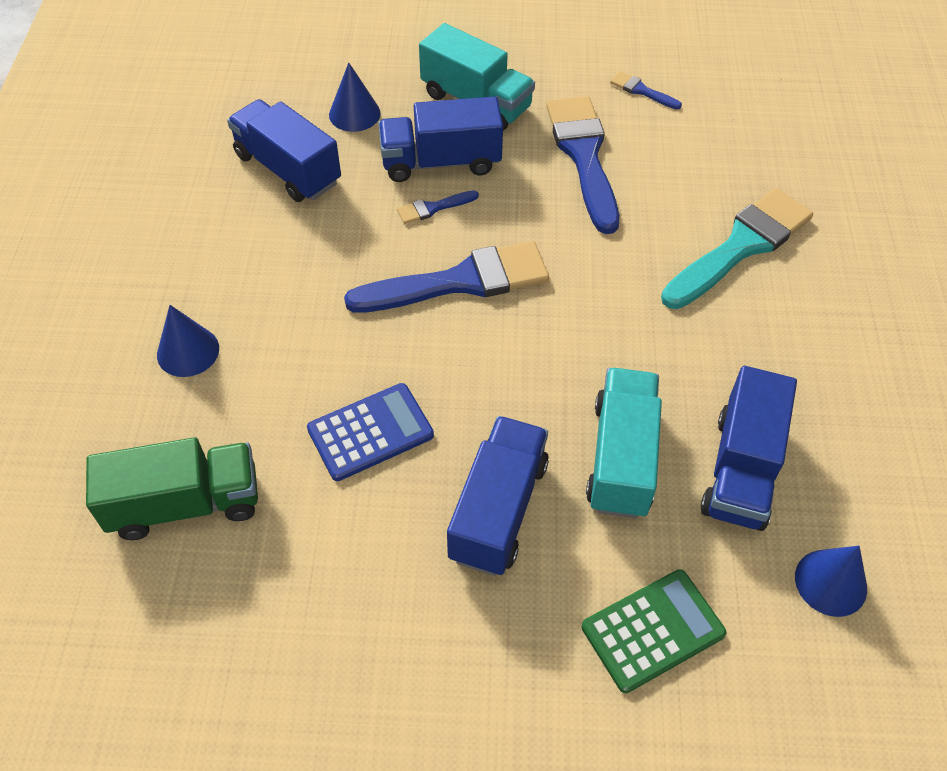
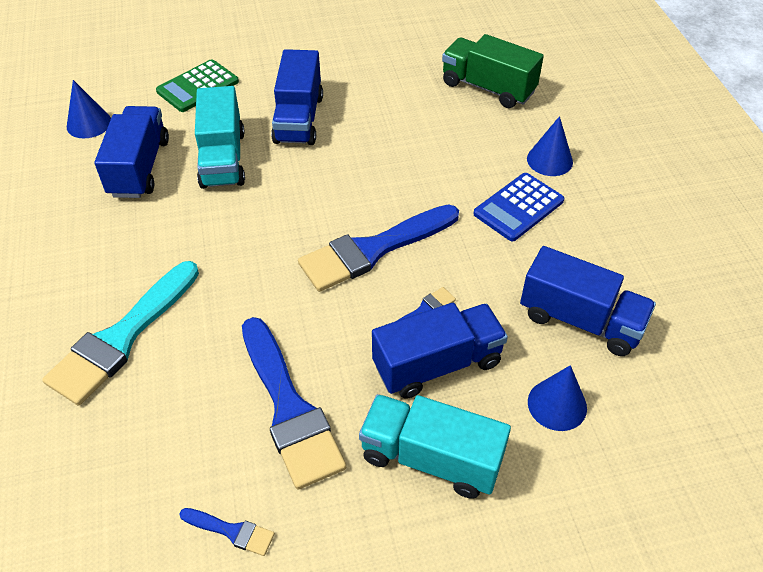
camera: 165 degrees right, 5 degrees down
green truck [86,437,258,540] -> green truck turned 60 degrees clockwise [442,34,544,108]
blue calculator [307,383,434,481] -> blue calculator moved to [474,173,564,241]

